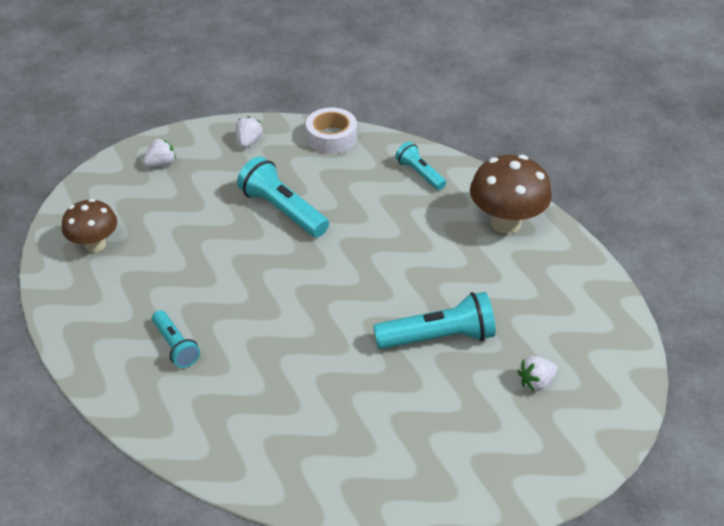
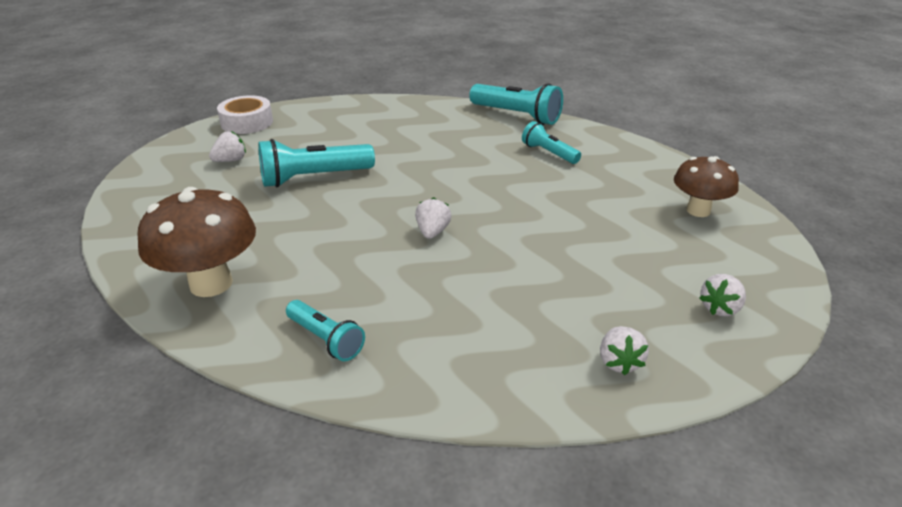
camera: 170 degrees right, 10 degrees down
turquoise flashlight [237,156,329,238] -> turquoise flashlight moved to [469,83,563,125]
white tape [306,108,357,154] -> white tape moved to [217,95,273,134]
none -> white strawberry [415,197,452,239]

